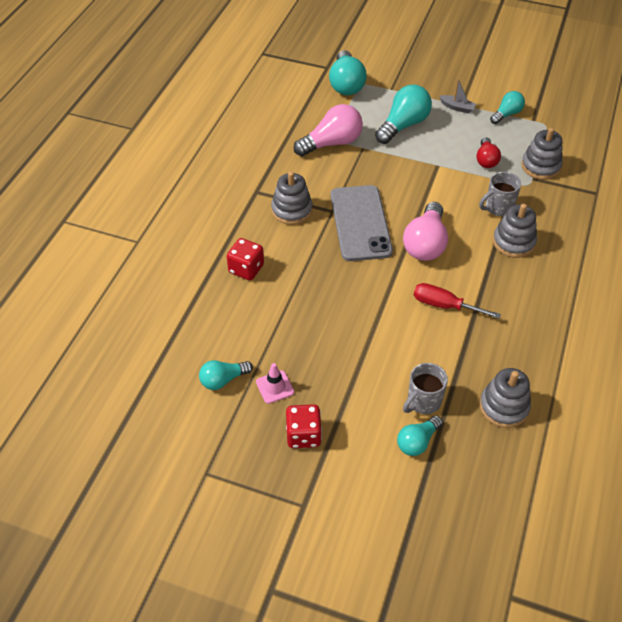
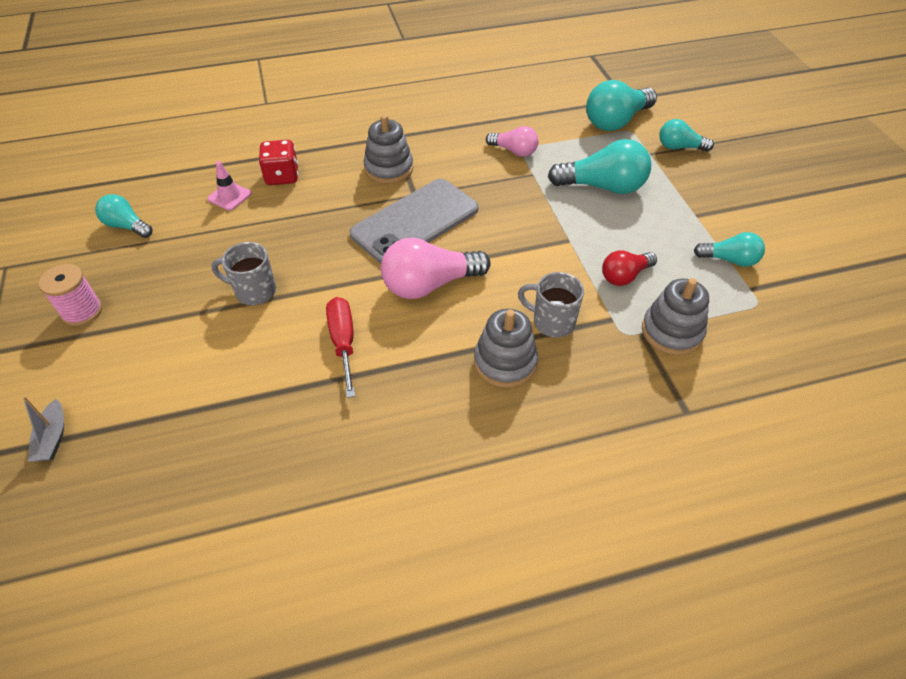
camera: 55 degrees right, 0 degrees up
pink traffic cone [256,363,294,404] -> pink traffic cone moved to [207,161,252,211]
red dice [286,404,322,448] -> pink spool [39,264,102,326]
pink light bulb [294,104,363,156] -> pink light bulb [486,126,538,157], size x0.59
turquoise light bulb [397,415,443,456] -> turquoise light bulb moved to [659,119,714,152]
grey mug [403,363,448,414] -> grey mug moved to [211,242,276,305]
grey boat [439,78,476,114] -> grey boat moved to [22,396,64,462]
grey stacking toy [479,368,531,428] -> none

